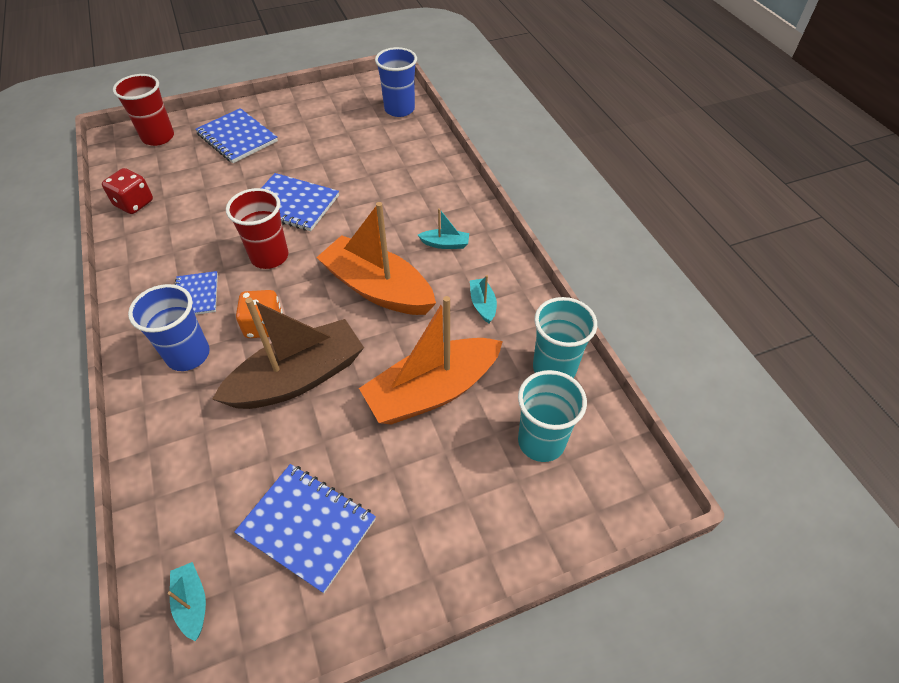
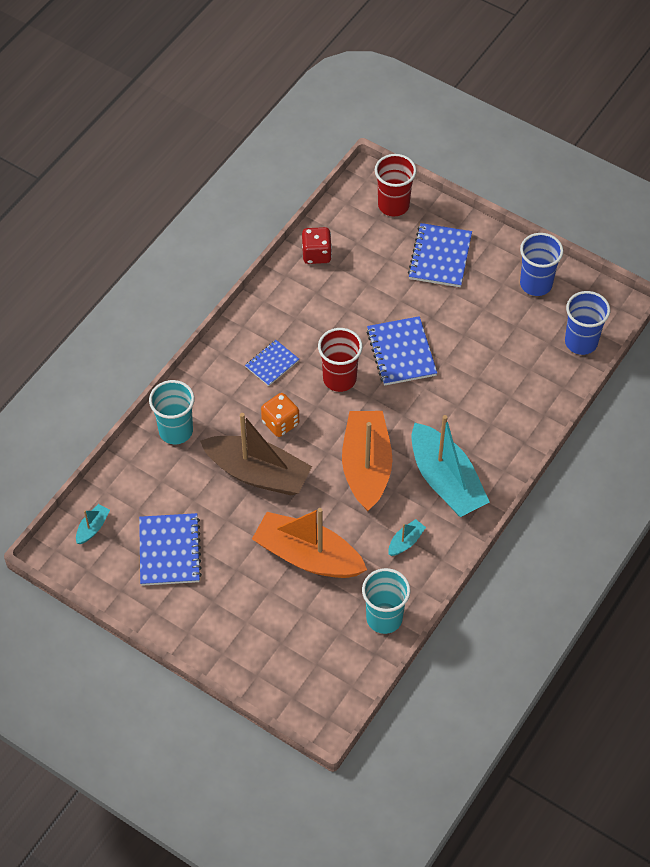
camera: 55 degrees right, 5 degrees up
blue cup [128,284,209,371] -> blue cup moved to [520,233,564,296]
turquoise boat [418,208,469,249] -> turquoise boat [411,415,490,517], size x2.42
turquoise cup [518,370,587,462] -> turquoise cup moved to [149,380,195,444]

